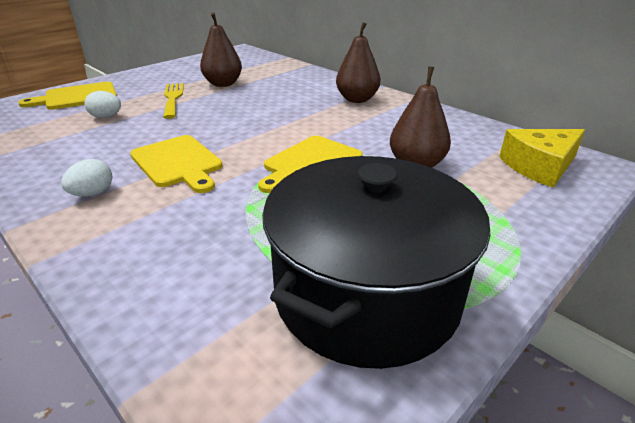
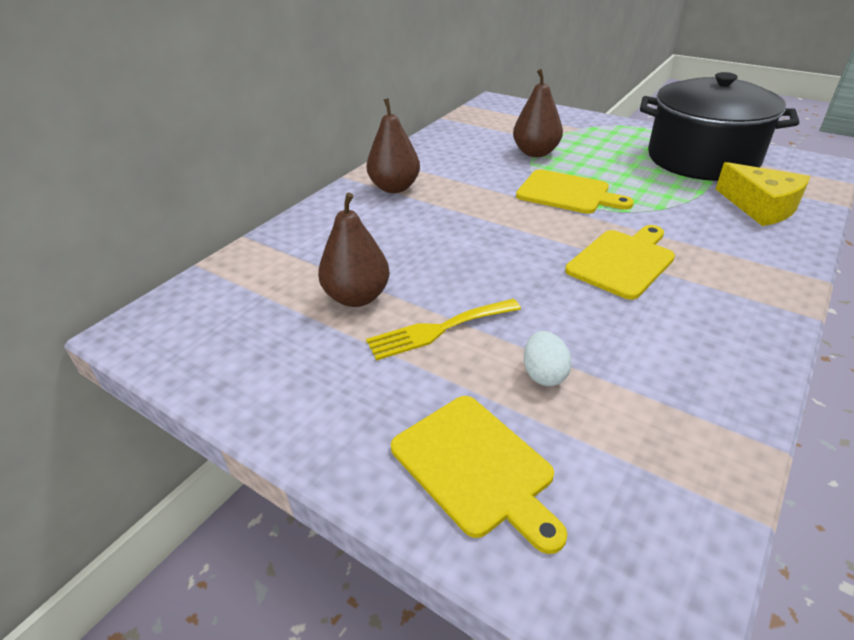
camera: 100 degrees left, 5 degrees up
white egg [61,159,112,197] -> none
yellow cheese [499,129,585,188] -> yellow cheese moved to [716,162,810,226]

